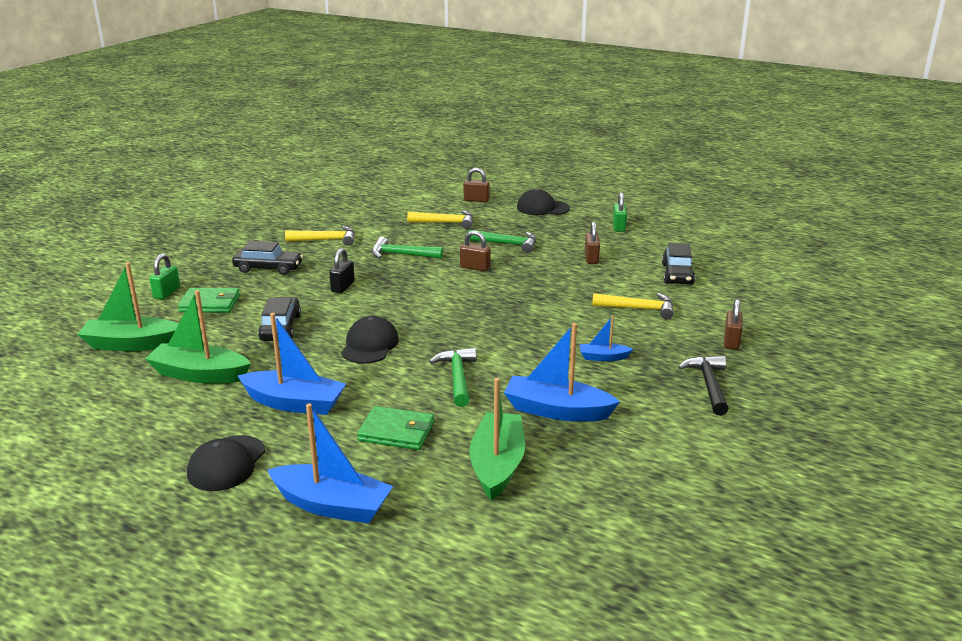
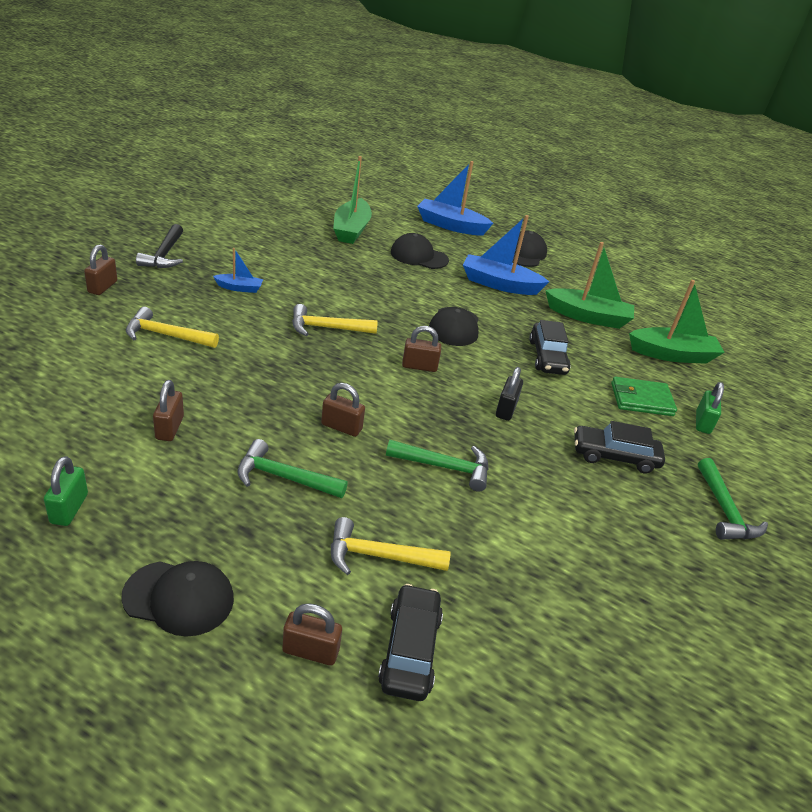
camera: 175 degrees right, 10 degrees up
yellow hammer [285,226,355,246] -> yellow hammer moved to [292,304,378,336]
green wallet [357,406,434,450] -> black cap [391,233,449,269]
green hammer [429,348,476,407] -> green hammer moved to [698,458,768,540]
blue boat [504,323,620,422] -> none
black car [662,243,695,285] -> black car moved to [378,584,443,701]
none -> brown padlock [402,326,441,372]

